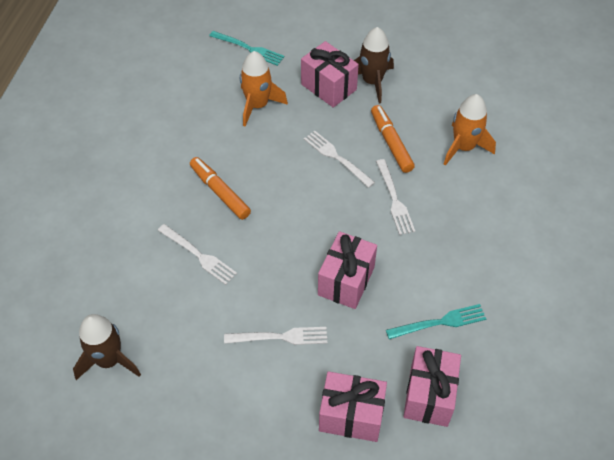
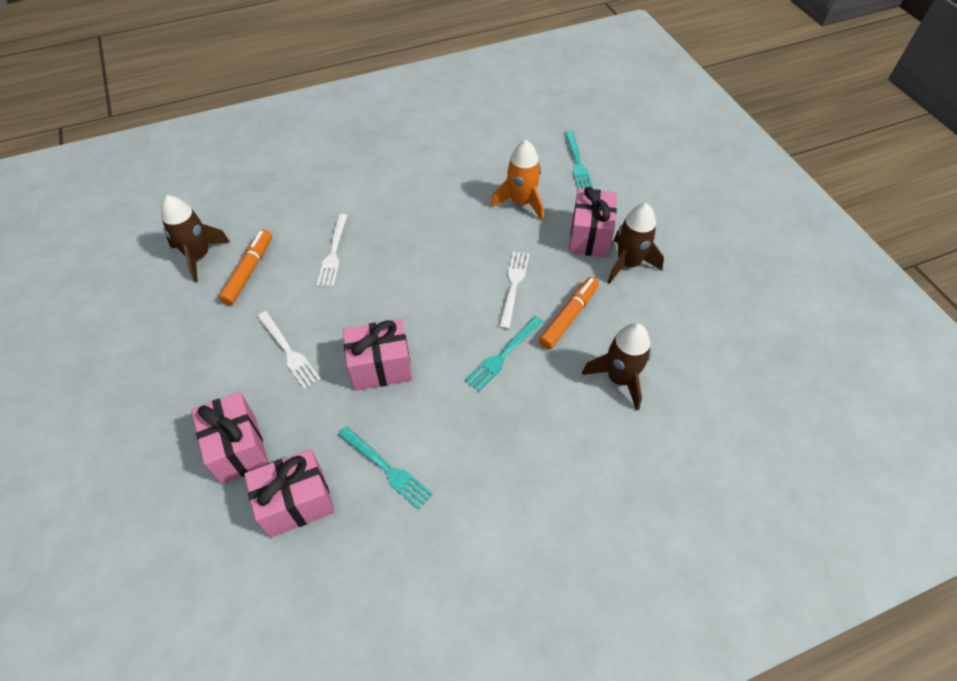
camera: 55 degrees right, 0 degrees up
orange marker [190,157,251,220] -> orange marker moved to [219,229,272,305]
white fork [376,159,415,235] -> turquoise fork [465,316,543,391]
orange rocket [444,94,496,166] -> brown rocket [582,323,651,411]

